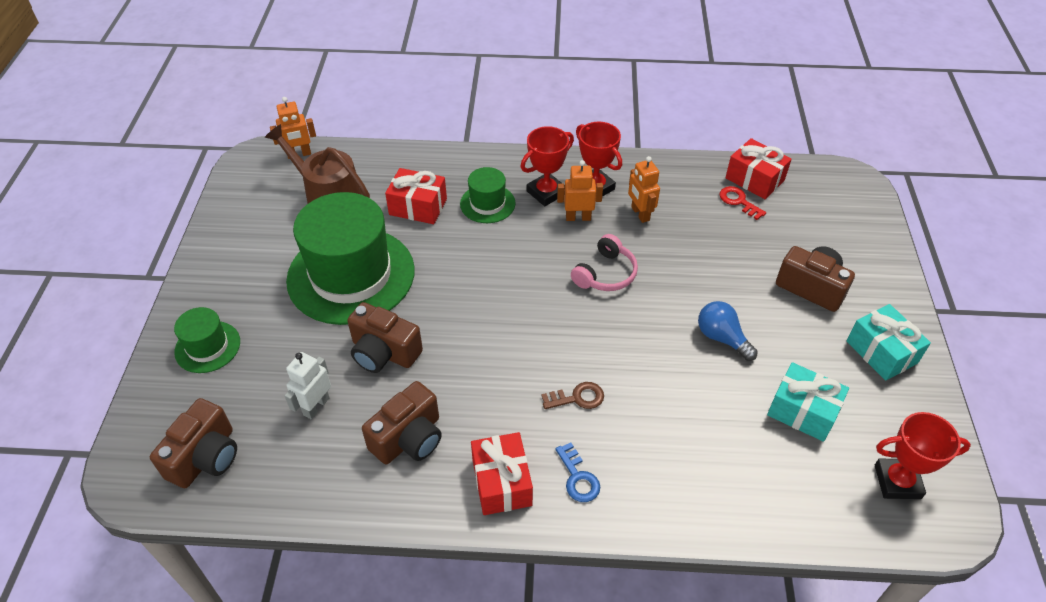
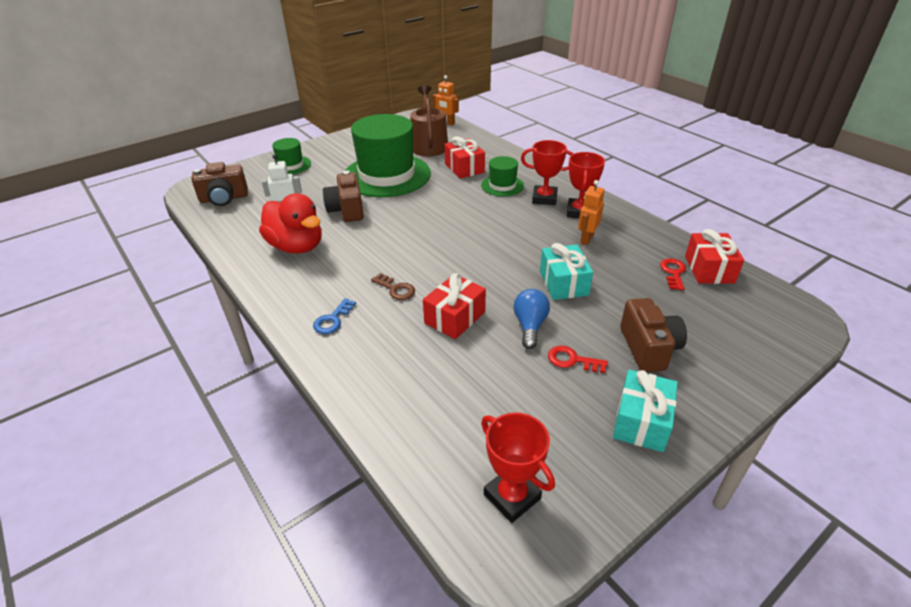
camera: 50 degrees right, 10 degrees down
brown camera [362,381,442,464] -> red duck [259,193,322,254]
red gift [471,432,533,515] -> red gift moved to [423,273,486,339]
orange robot [557,160,603,221] -> none
pink headphones [571,234,638,291] -> none
turquoise gift [767,362,849,442] -> turquoise gift moved to [540,243,593,300]
none -> red key [548,346,608,373]

